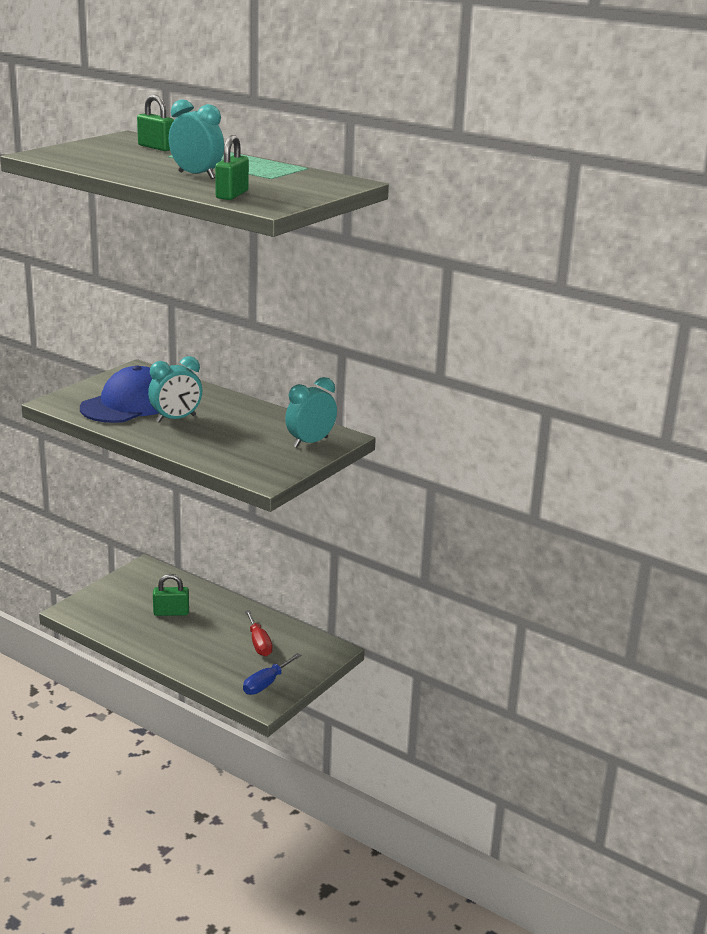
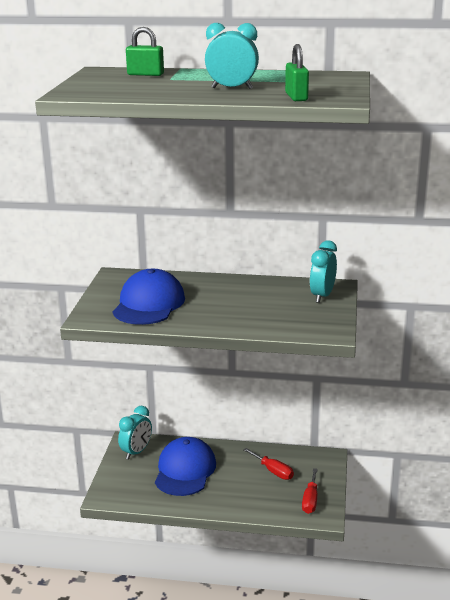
camera: 25 degrees left, 0 degrees up
turquoise clock [148,356,202,423] -> turquoise clock moved to [118,406,152,460]
green padlock [153,574,189,616] -> blue cap [155,437,216,496]
blue screwdriver [243,653,301,695] -> red screwdriver [302,468,318,514]

